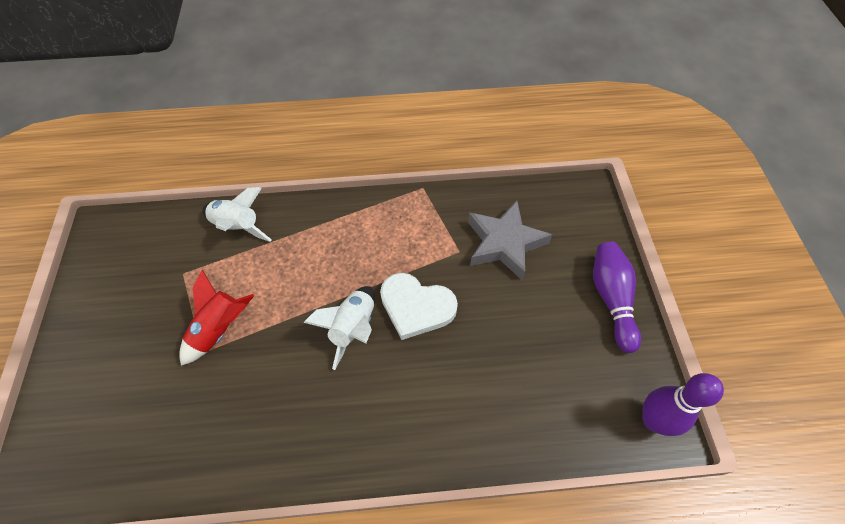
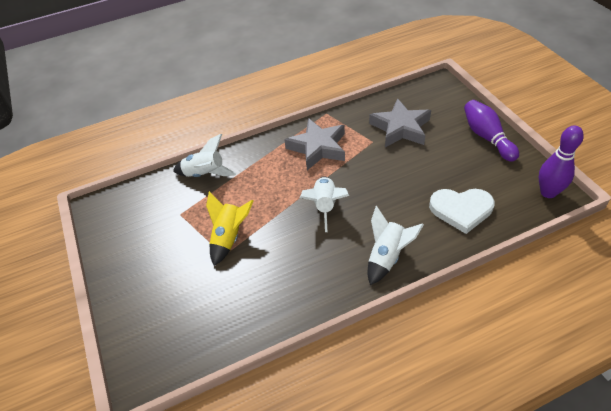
camera: 15 degrees left, 10 degrees down
red rocket [179,270,254,366] -> yellow rocket [206,191,253,266]
white heart [380,273,458,340] -> white heart moved to [429,189,495,234]
none -> grey star [284,118,345,170]
none -> white rocket [368,206,424,285]

